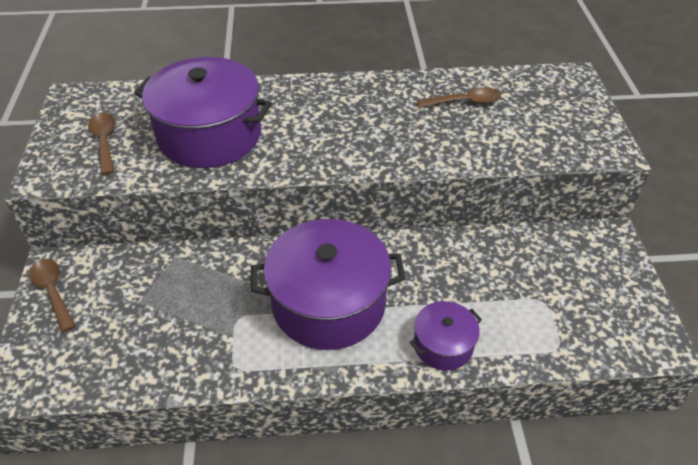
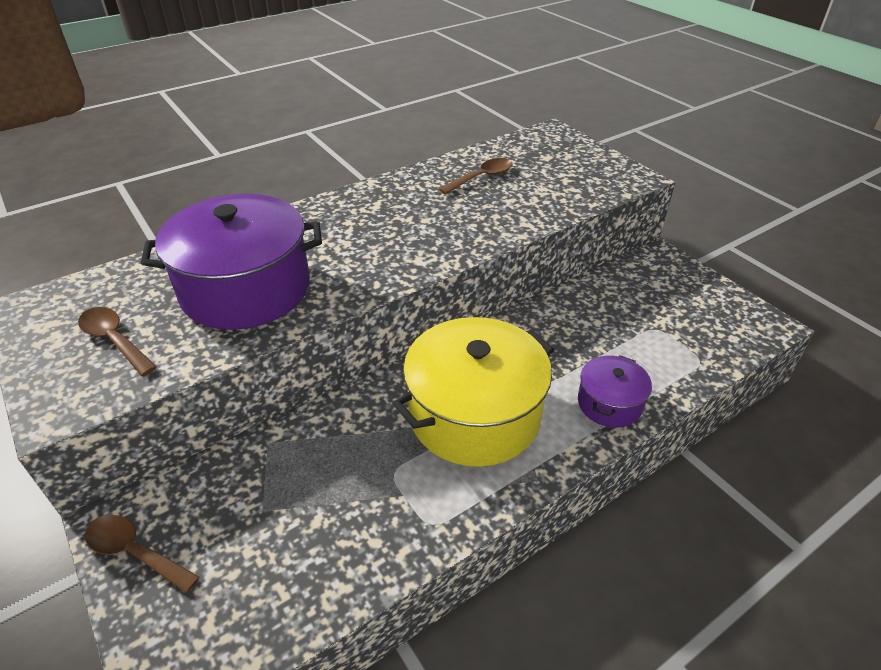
camera: 30 degrees left, 5 degrees down
purple pot [251,219,406,350] -> yellow pot [393,317,554,467]

